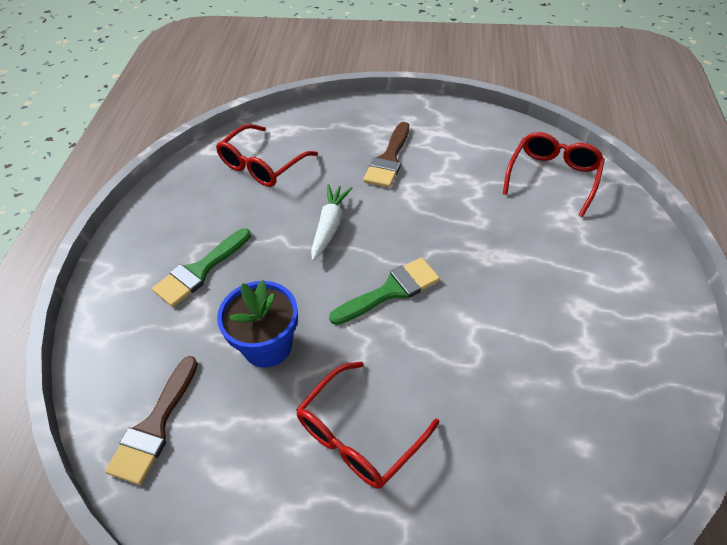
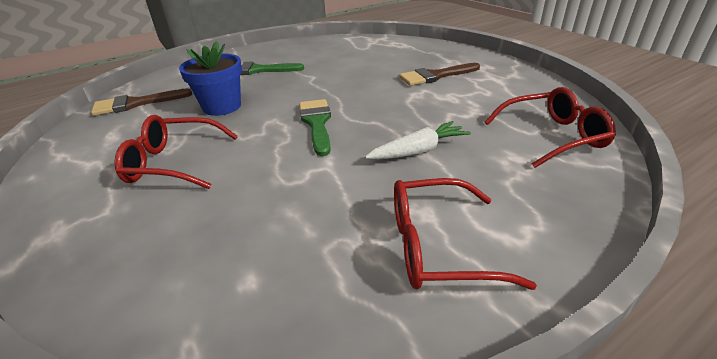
camera: 50 degrees right, 15 degrees down
red glasses [216,124,318,187] -> red glasses moved to [394,178,537,290]
white carrot [311,184,352,261] -> white carrot moved to [365,121,471,160]
green brush [329,257,440,325] -> green brush turned 120 degrees counterclockwise [299,99,331,156]

